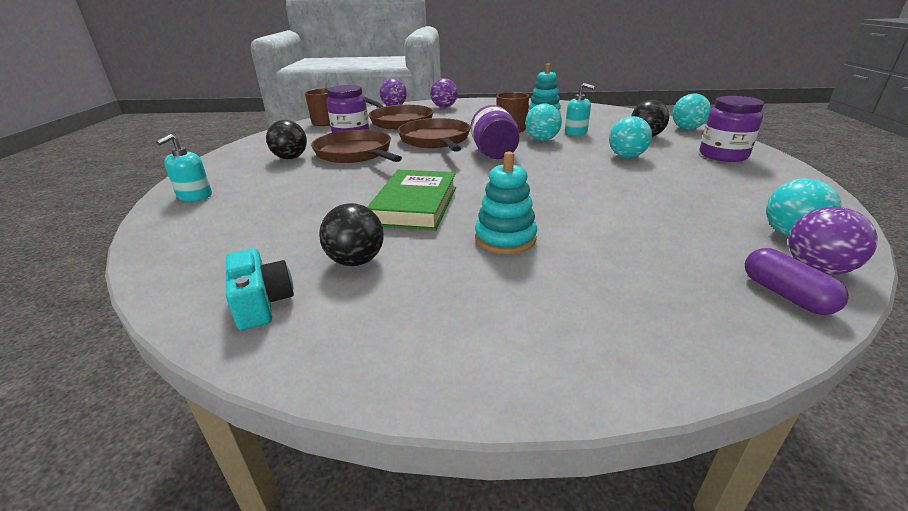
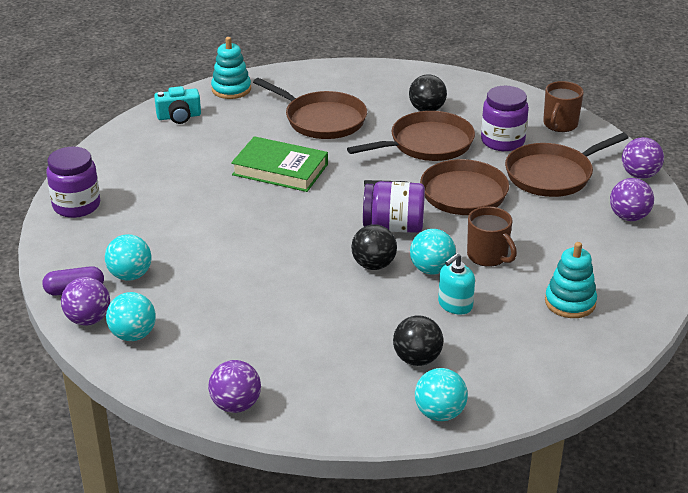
camera: 100 degrees right, 5 degrees up
turquoise soap dispenser [156,134,212,201] -> none
black ball [319,203,384,266] -> black ball moved to [351,224,397,270]
turquoise stacking toy [475,152,537,254] -> turquoise stacking toy moved to [211,37,251,99]
turquoise ball [609,116,652,158] -> turquoise ball moved to [105,234,151,281]
purple jar [700,96,764,162] -> purple jar moved to [46,147,100,218]
none -> purple ball [208,360,261,413]
none -> brown pan [253,78,367,139]

